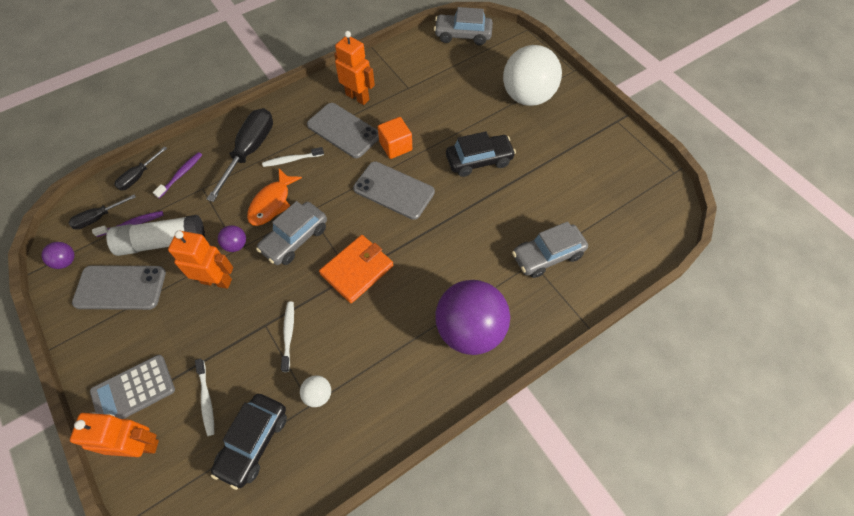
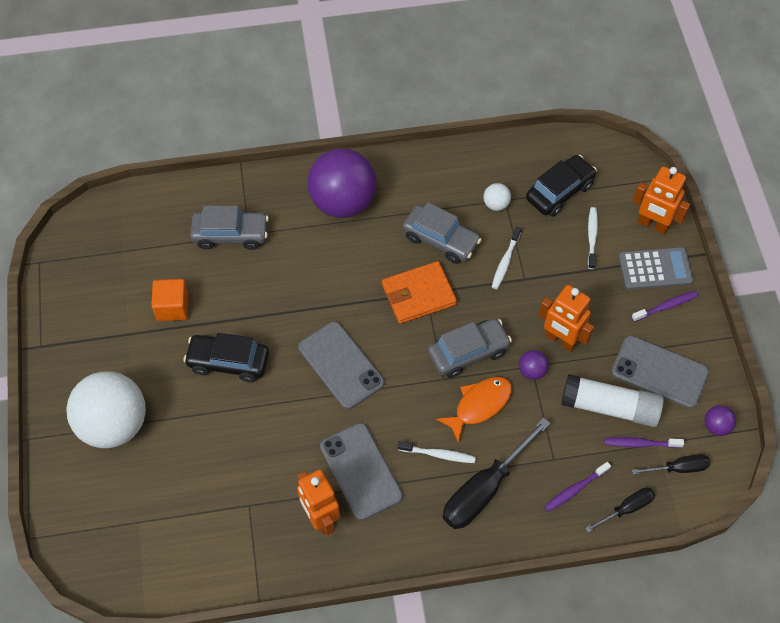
camera: 155 degrees left, 0 degrees up
orange cube [378,117,412,159] -> orange cube moved to [151,279,189,321]
grey car [434,7,493,45] -> grey car moved to [403,202,482,264]
none -> purple toothbrush [632,291,698,322]

